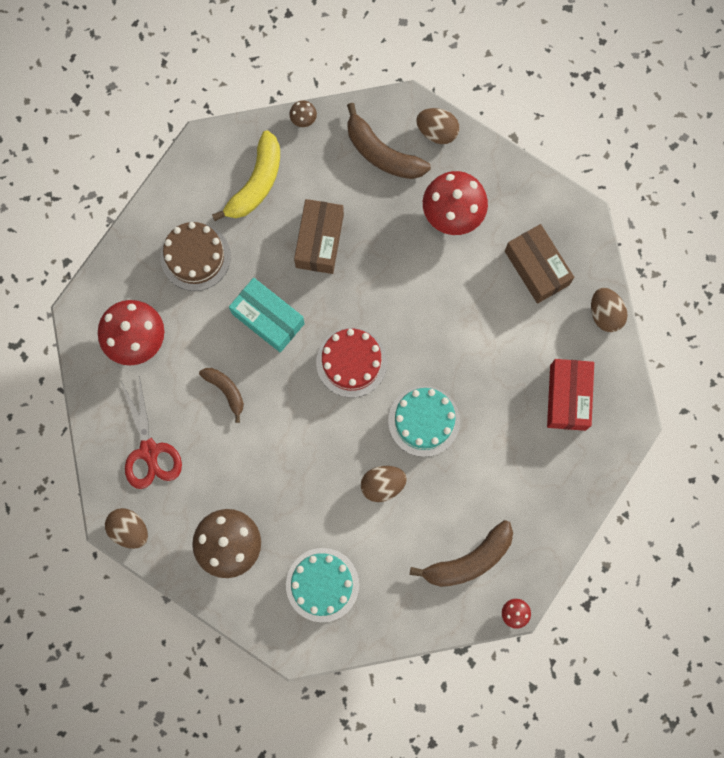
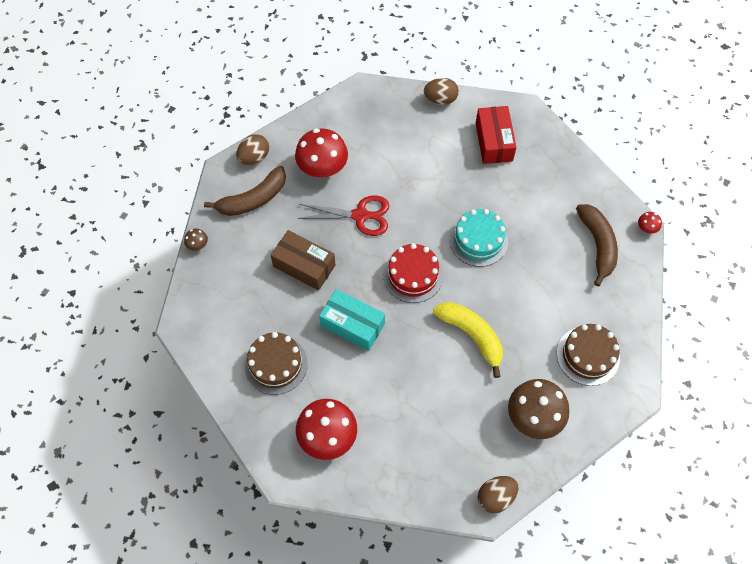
camera: 70 degrees left, 15 degrees down
red scissors [121,376,182,489] -> red scissors moved to [298,195,389,236]
brown banana [199,368,244,423] -> none
yellow banana [212,130,280,221] -> yellow banana moved to [433,302,503,378]
turquoise box [229,278,305,353] -> turquoise box turned 60 degrees clockwise [319,289,385,351]
turquoise cake [286,548,359,622] -> brown cake [557,324,620,386]
brown egg [361,466,407,502] -> none
brown box [505,224,574,304] -> none
red box [547,359,594,431] -> red box turned 60 degrees clockwise [476,106,517,164]

